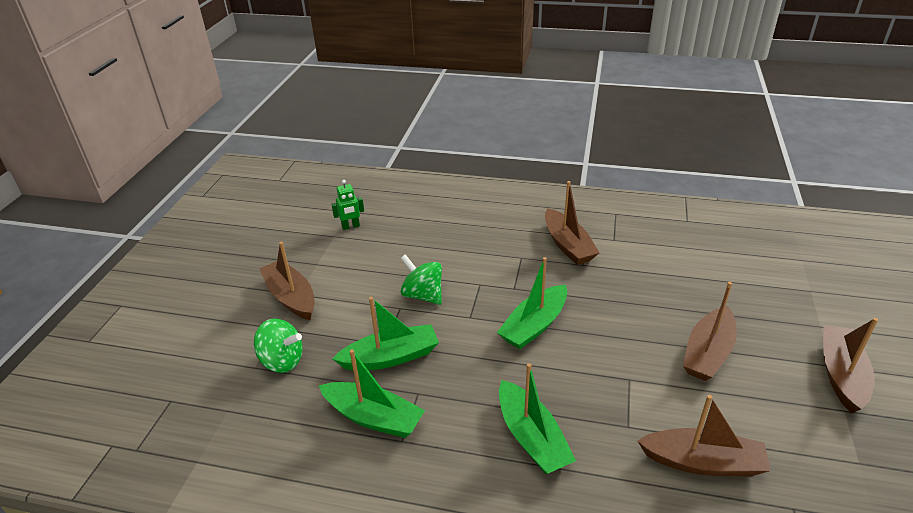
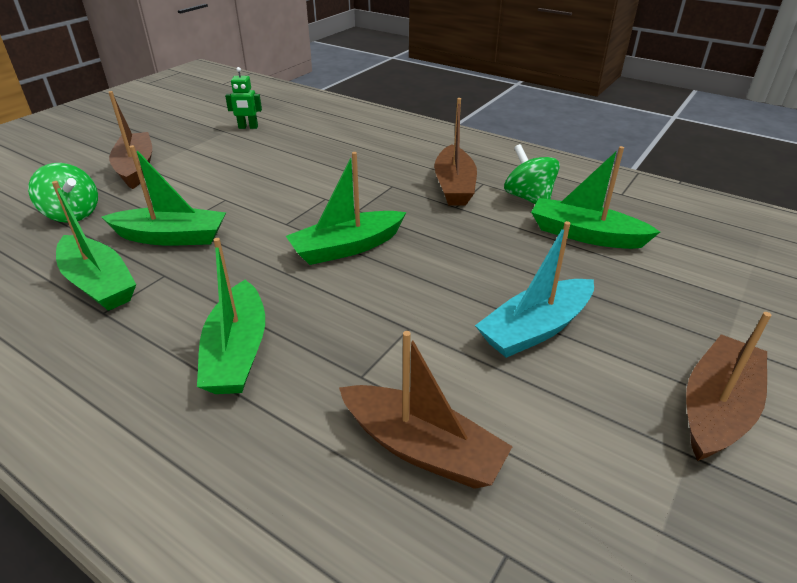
camera: 20 degrees right, 0 degrees up
green spinning top [401,254,442,305] -> green spinning top moved to [504,144,560,204]
brown boat [683,282,737,381] -> turquoise boat [475,221,594,358]
none -> green boat [531,146,660,249]

